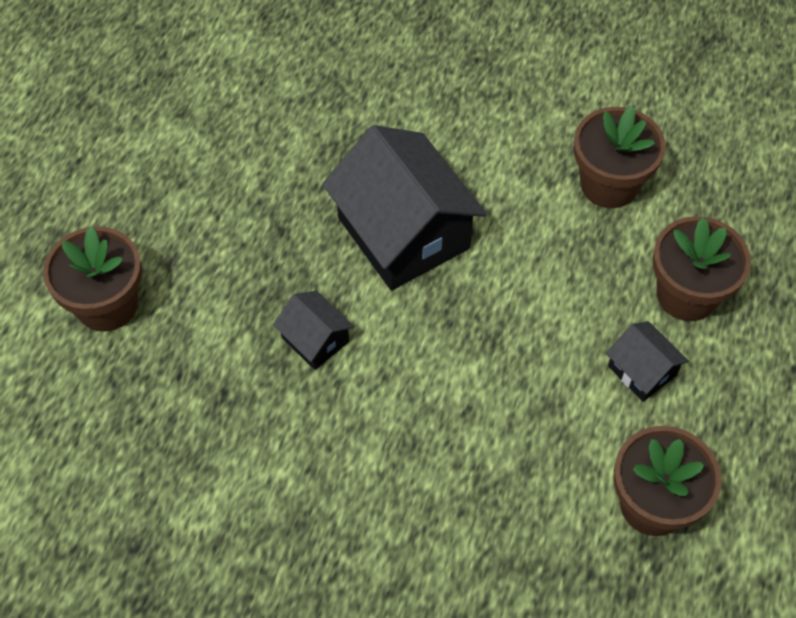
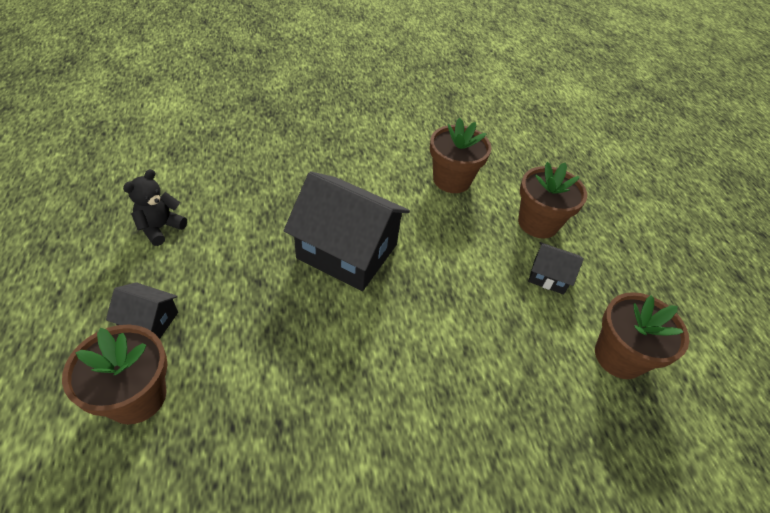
camera: 35 degrees left, 10 degrees down
black house [273,290,354,370] -> black house moved to [106,282,178,339]
none -> black teddy bear [123,169,187,246]

